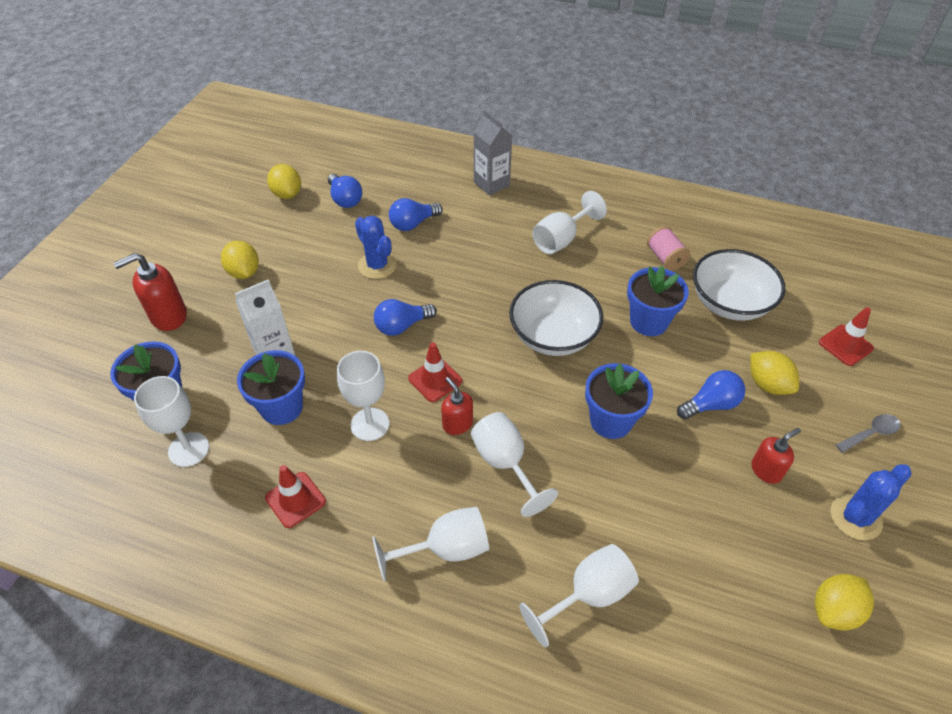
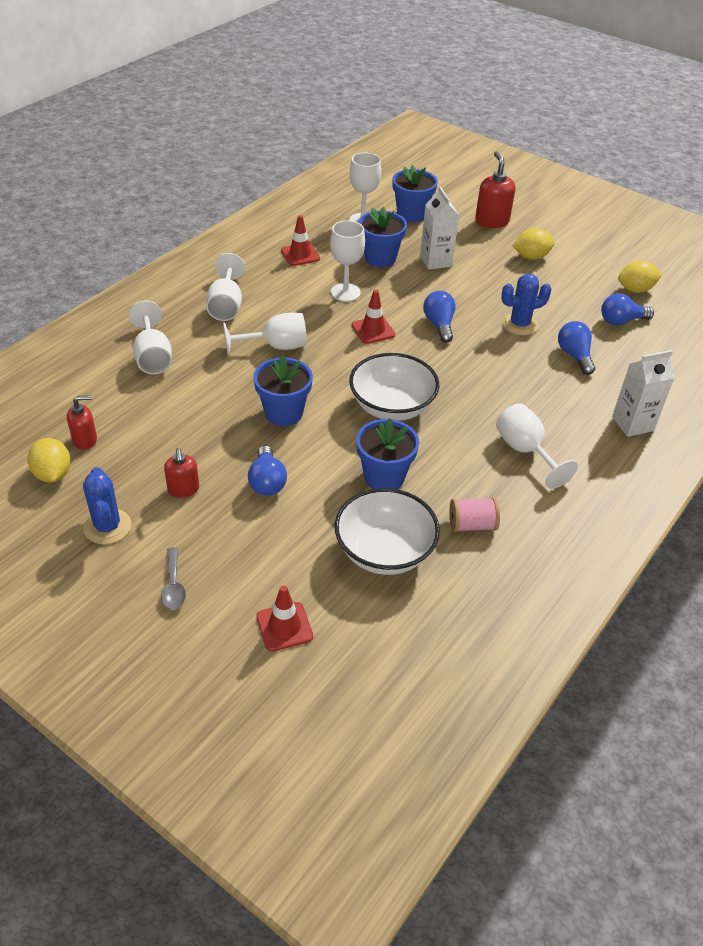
camera: 105 degrees right, 5 degrees down
red soap dispenser [441,377,473,435] -> red soap dispenser moved to [67,395,97,450]
grey carton [474,110,512,195] -> white carton [612,350,674,437]
yellow lemon [751,351,799,395] -> none

